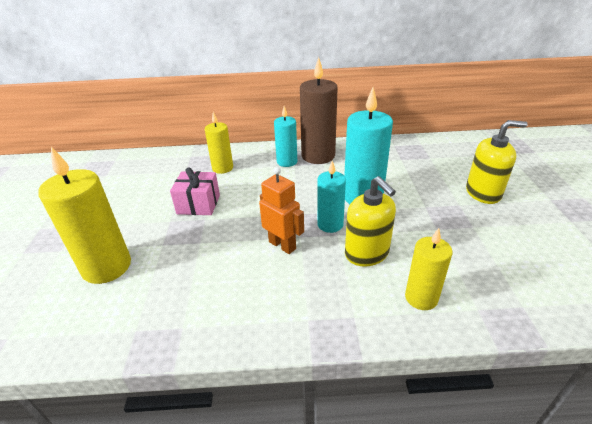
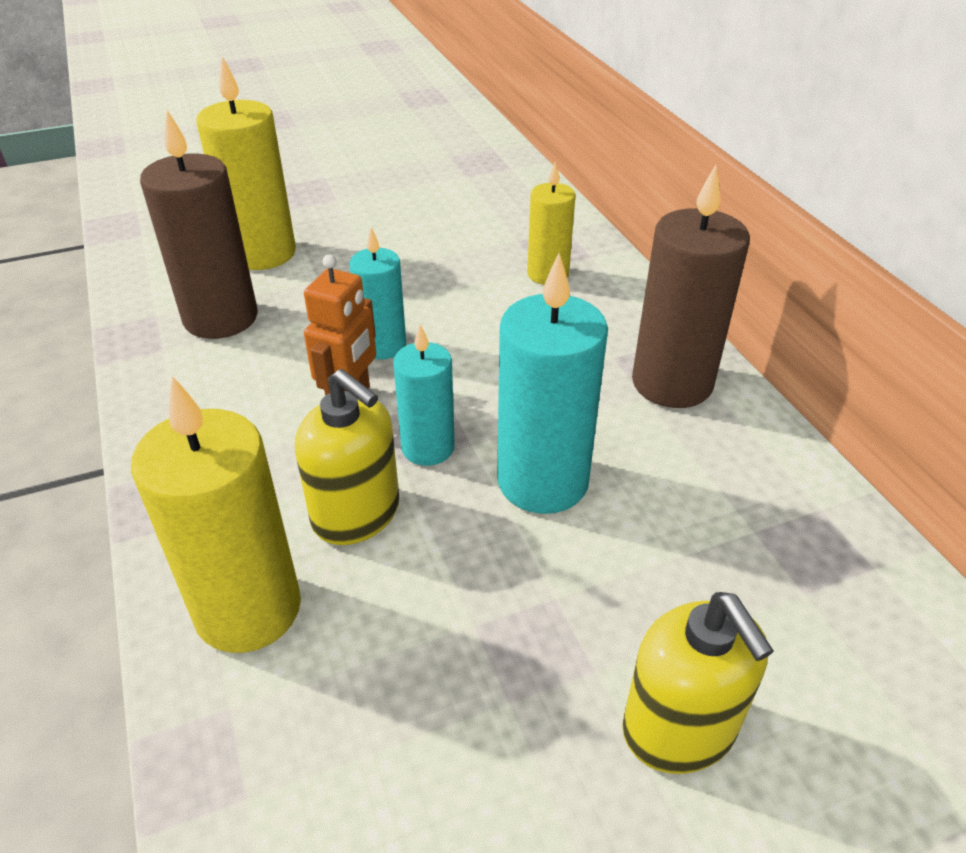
camera: 70 degrees right, 5 degrees up
pink gift [170,167,220,215] -> none
turquoise candle [274,106,297,167] -> turquoise candle moved to [349,227,406,359]
yellow soap dispenser [345,176,396,267] -> yellow soap dispenser turned 90 degrees counterclockwise [295,369,399,545]
yellow candle [405,228,452,310] -> yellow candle [131,376,301,653], size x1.65
none -> brown candle [140,110,258,339]

